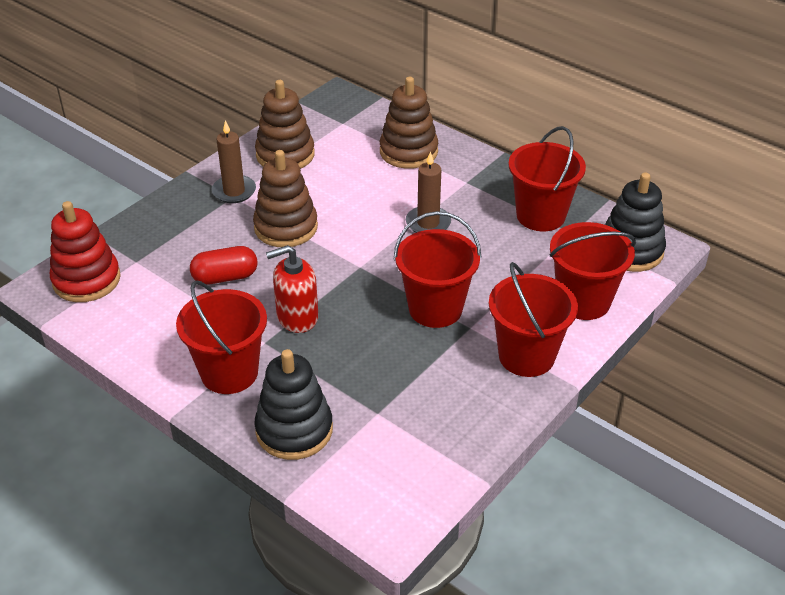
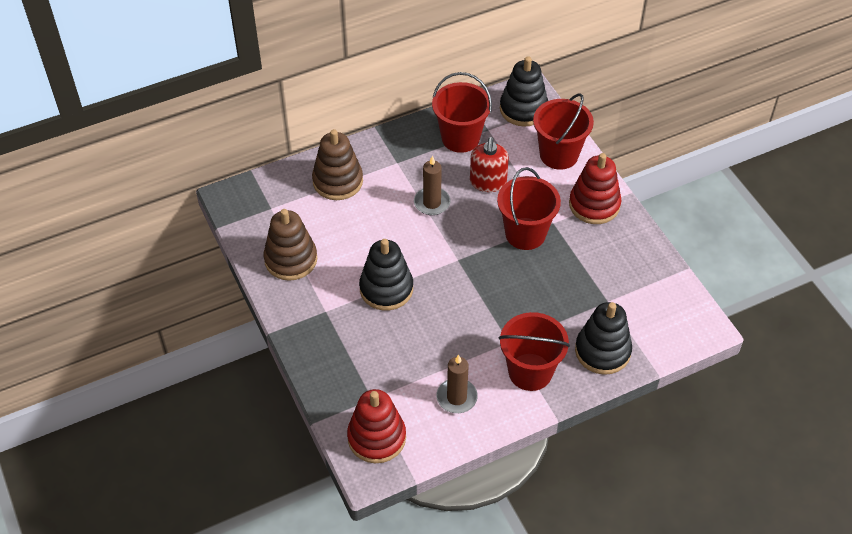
camera: 65 degrees left, 10 degrees up
red capsule [190,246,257,285] -> none
brown candle [212,120,256,203] -> brown candle moved to [436,355,478,413]
brown stacking toy [253,150,318,247] -> black stacking toy [359,239,413,311]
red soap dispenser [266,245,318,333] -> red soap dispenser moved to [470,137,509,192]
red bucket [489,262,578,377] -> red stacking toy [569,153,621,224]

